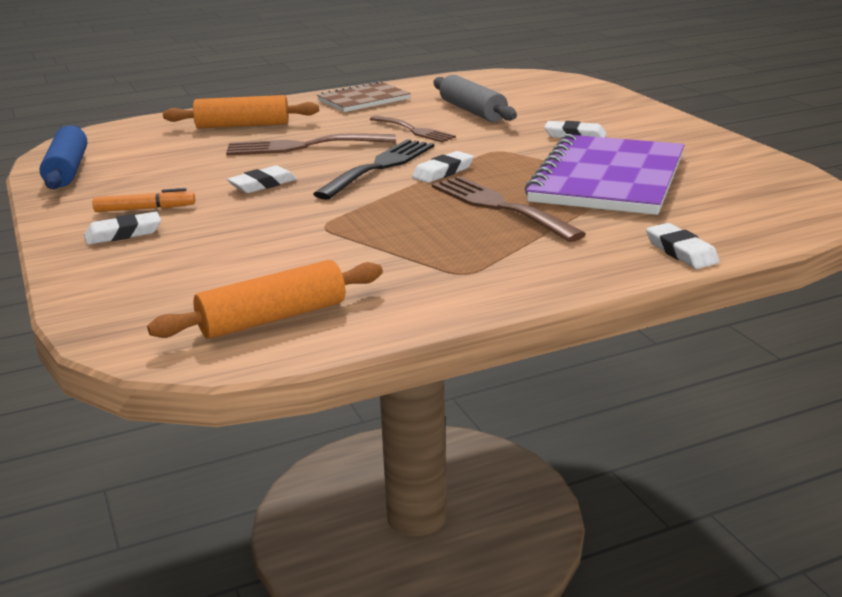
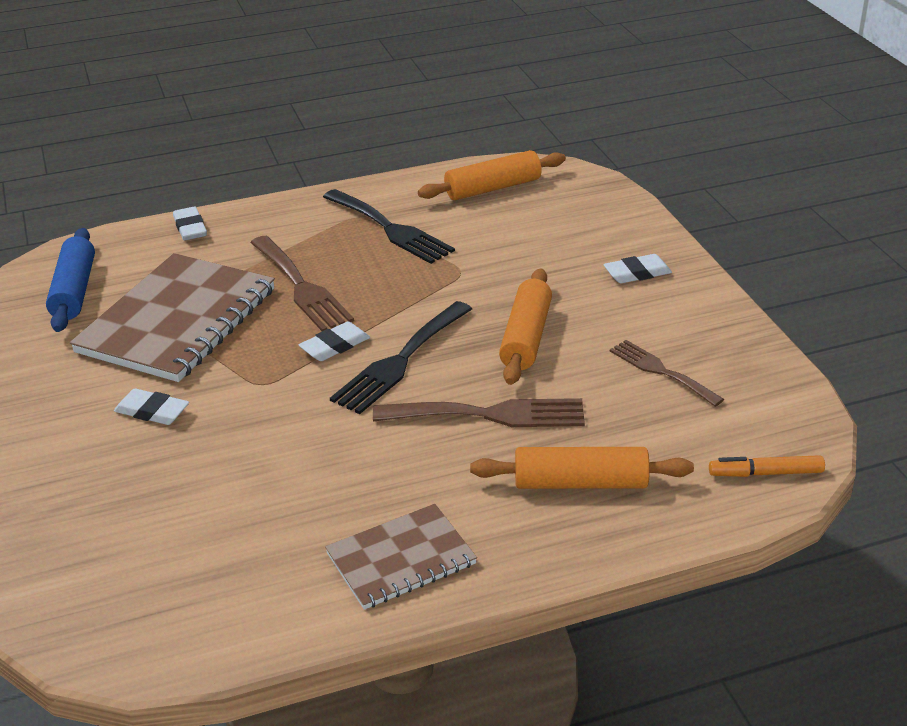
camera: 175 degrees left, 10 degrees up
blue rolling pin [39,125,87,189] -> blue rolling pin moved to [46,228,95,332]
orange marker [92,188,195,212] -> orange marker moved to [709,455,825,477]
white eraser [227,166,297,193] -> orange rolling pin [499,268,552,385]
brown fork [370,116,456,142] -> brown fork moved to [610,340,724,407]
grey rolling pin [433,75,517,122] -> none
purple notebook [525,134,684,215] -> brown notebook [70,253,275,382]
none -> black fork [323,189,455,264]

